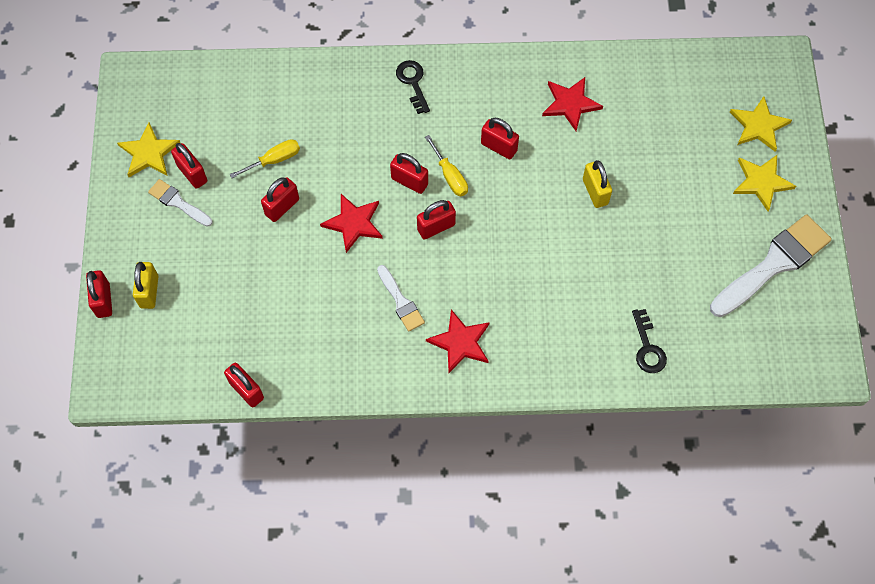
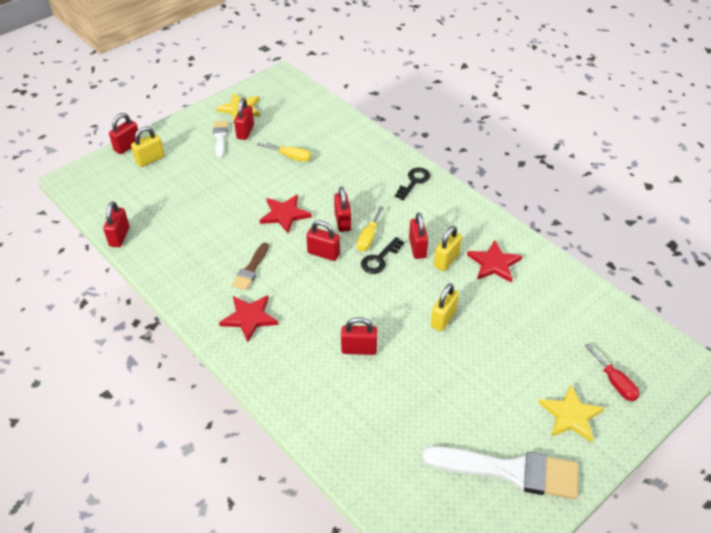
camera: 50 degrees right, 20 degrees down
red padlock [261,177,299,222] -> red padlock moved to [341,317,377,355]
white brush [377,265,425,332] -> brown brush [232,243,269,290]
black key [632,309,667,373] -> black key moved to [361,237,404,274]
yellow star [730,96,792,152] -> red screwdriver [585,344,640,401]
none -> yellow padlock [434,226,462,271]

